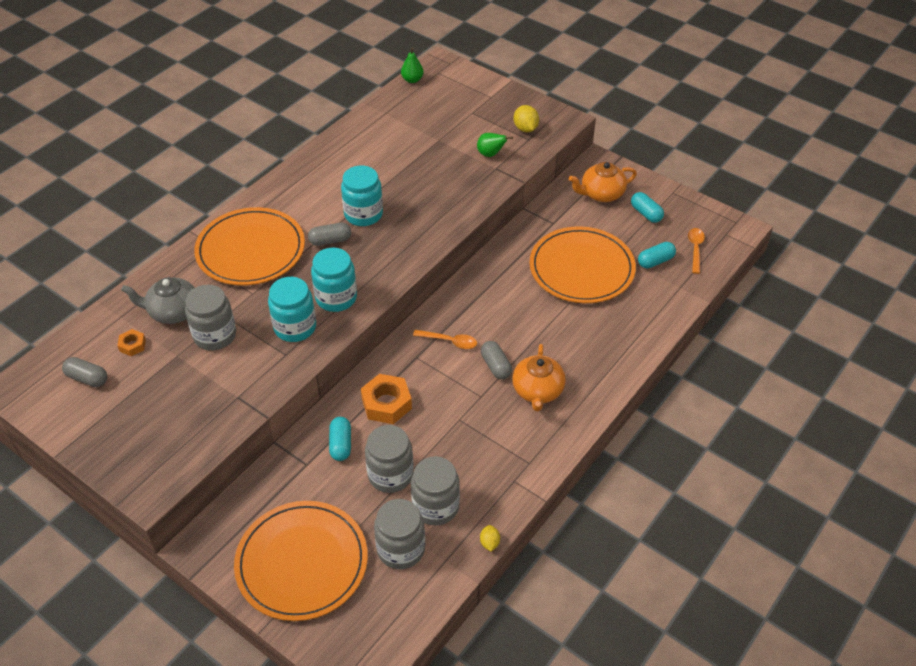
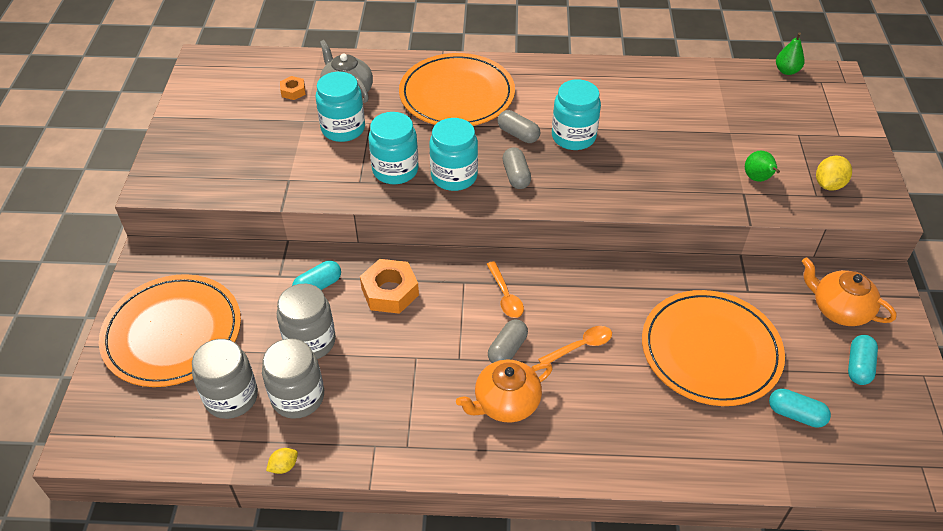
camera: 55 degrees right, 0 degrees up
grey capsule [62,357,107,387] -> grey capsule moved to [502,147,531,189]
grey jar [185,285,236,350] -> turquoise jar [316,72,365,142]
orange spoon [688,228,705,274] -> orange spoon moved to [538,326,612,363]

